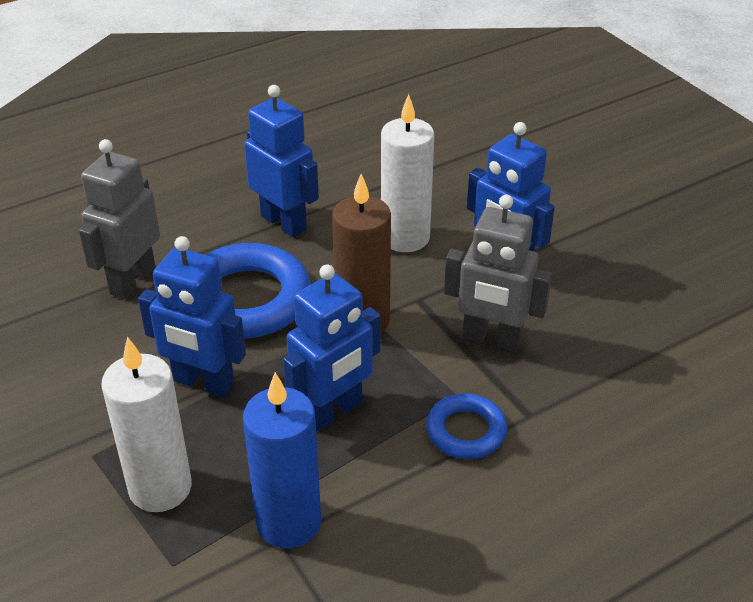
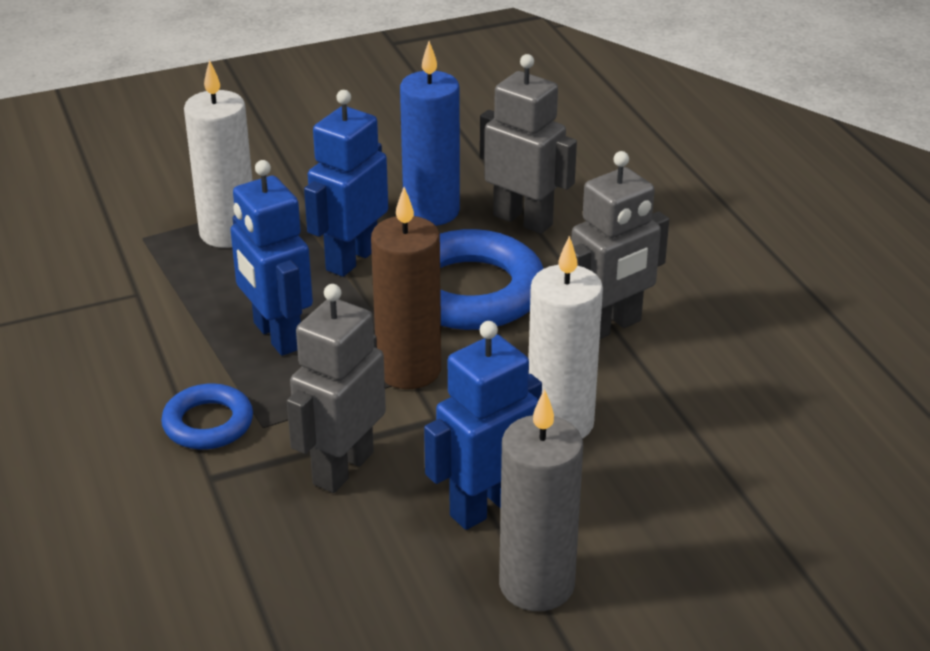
camera: 100 degrees right, 5 degrees down
blue candle [243,372,321,548] -> blue candle moved to [400,41,460,226]
blue robot [244,85,319,237] -> grey robot [571,151,669,339]
none -> grey candle [499,389,583,611]

